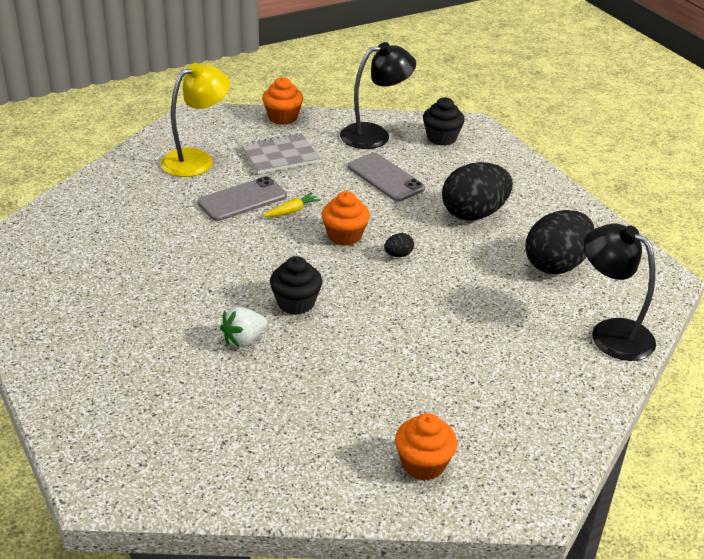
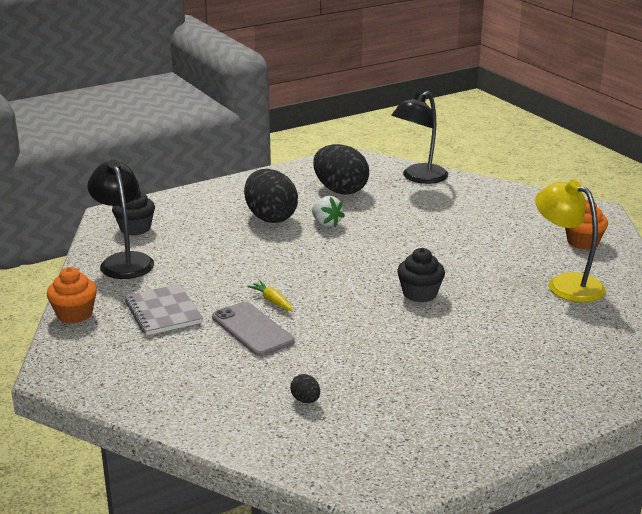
camera: 90 degrees left, 10 degrees down
yellow lamp [161,63,230,177] -> yellow lamp moved to [535,180,606,302]
white strawberry [220,307,267,348] -> white strawberry moved to [312,196,345,227]
orange cupcake [322,191,370,246] -> none
grey phone [347,153,425,202] -> none
black egg [384,233,414,257] -> black egg moved to [290,374,320,403]

